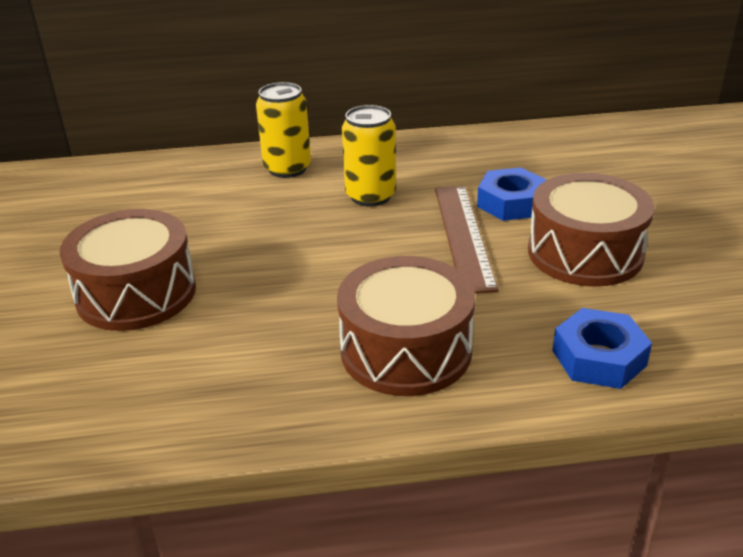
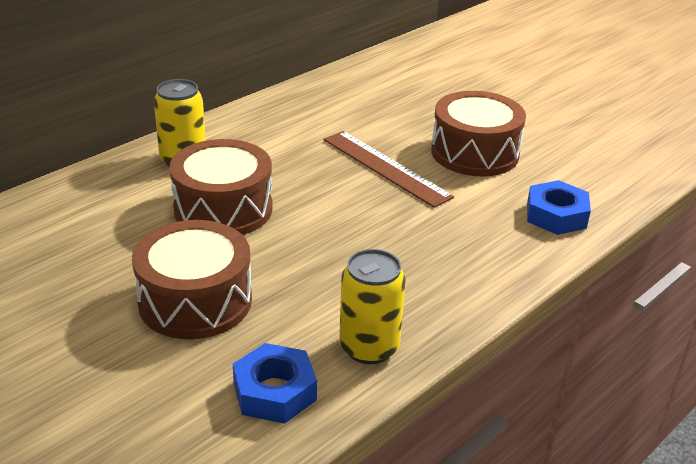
camera: 40 degrees left, 0 degrees up
brown drum [337,256,475,396] -> brown drum moved to [169,139,273,235]
yellow can [342,105,396,207] -> yellow can moved to [339,249,406,364]
blue nut [477,167,547,221] -> blue nut moved to [233,343,317,424]

